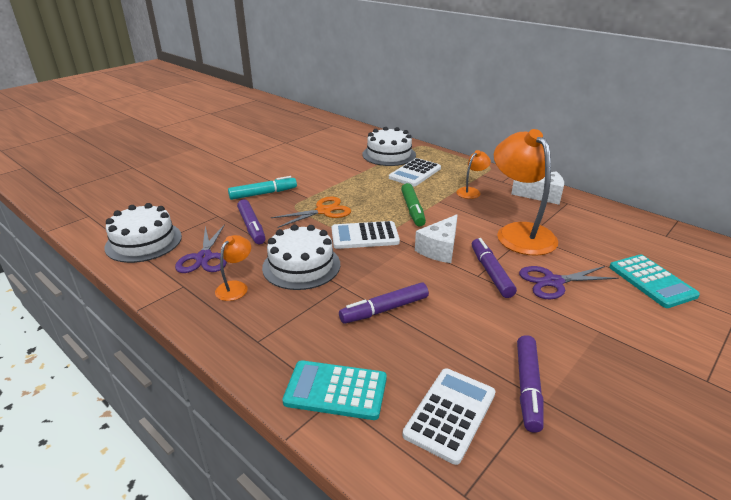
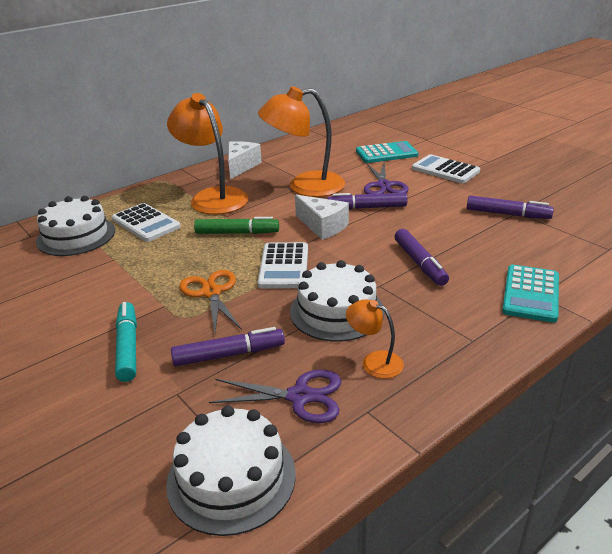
camera: 80 degrees left, 0 degrees up
white calculator [402,368,496,465] -> white calculator moved to [412,154,480,183]
orange lamp [456,150,491,199] -> orange lamp [167,93,248,215], size x2.13

